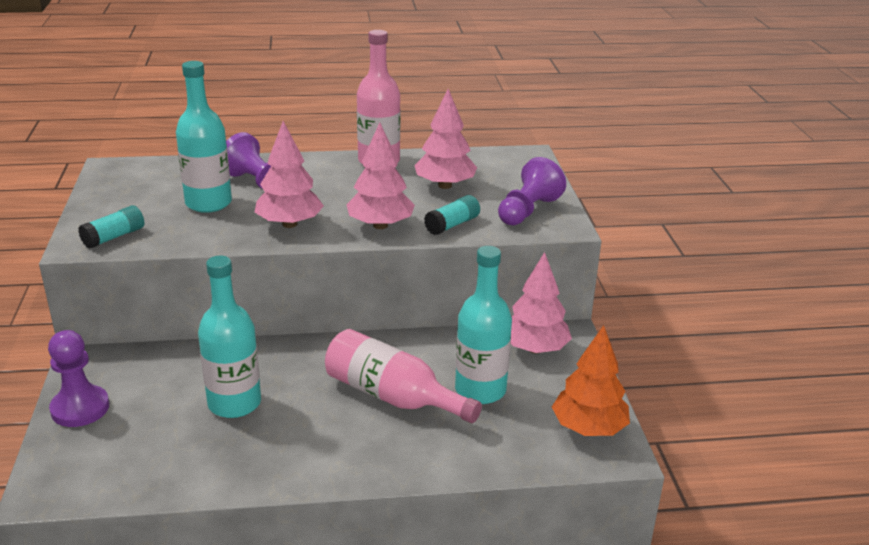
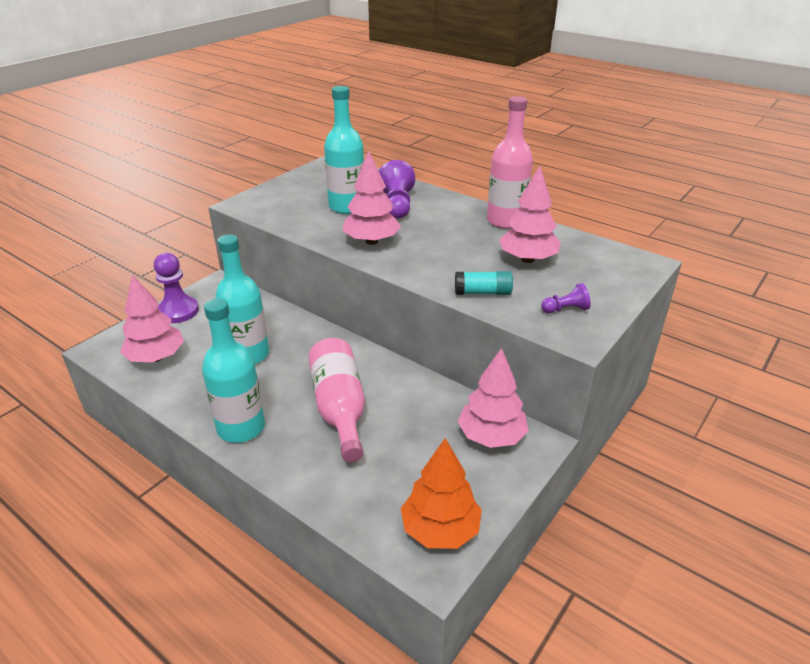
camera: 45 degrees right, 5 degrees up
turquoise glue stick [78,205,144,249] -> none
pink tree [346,123,415,229] -> pink tree moved to [120,274,184,362]
turquoise bottle [455,246,512,404] -> turquoise bottle moved to [202,298,265,443]
purple pawn [498,157,566,225] -> purple pawn [541,283,591,313], size x0.55

